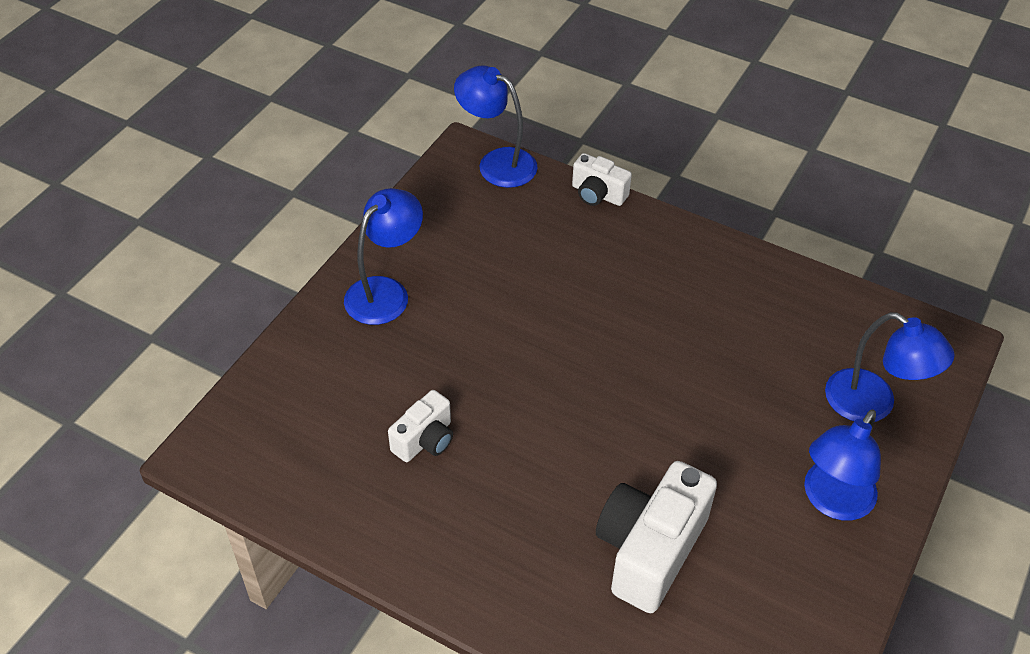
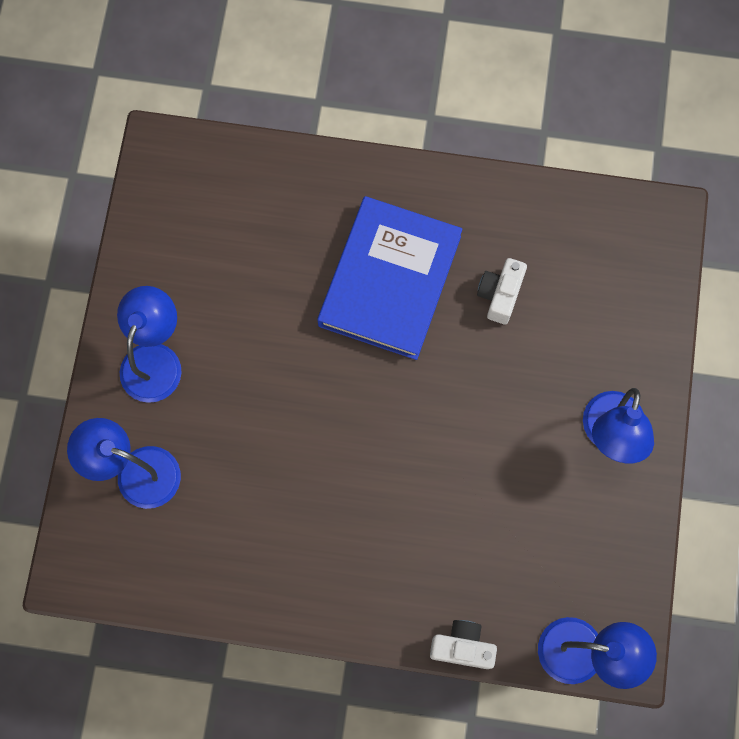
camera: 160 degrees right, 25 degrees up
white camera [596,461,717,613] -> none
none -> blue book [317,196,463,360]

